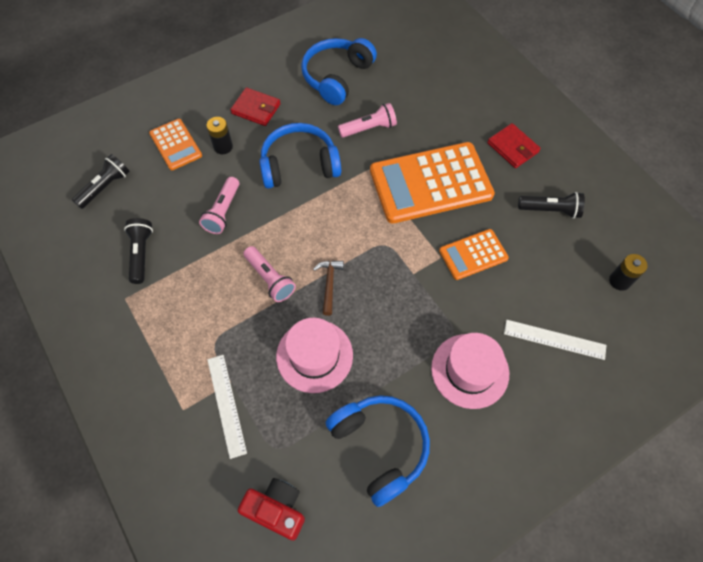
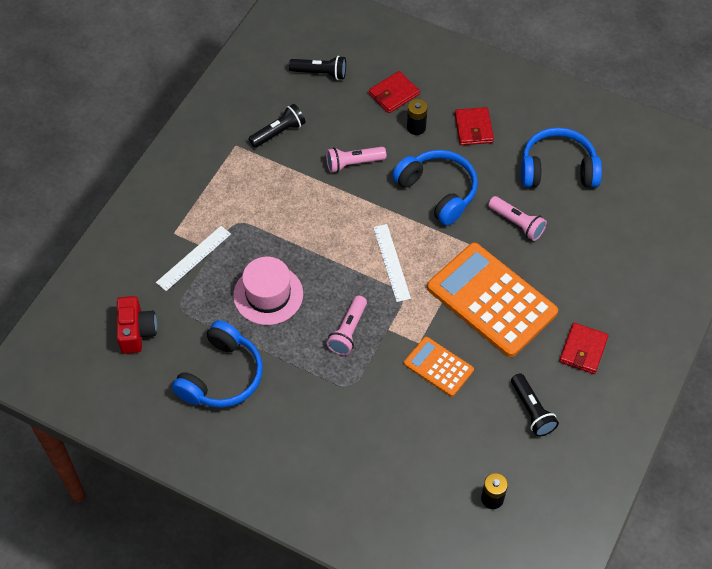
camera: 60 degrees right, 5 degrees down
orange calculator [149,119,202,170] -> red wallet [369,71,420,113]
pink flashlight [243,246,296,302] -> pink flashlight moved to [327,296,367,355]
brown hammer [313,261,344,316] -> none
pink hat [431,333,509,409] -> none
white ruler [504,320,606,360] -> white ruler moved to [373,224,411,302]

